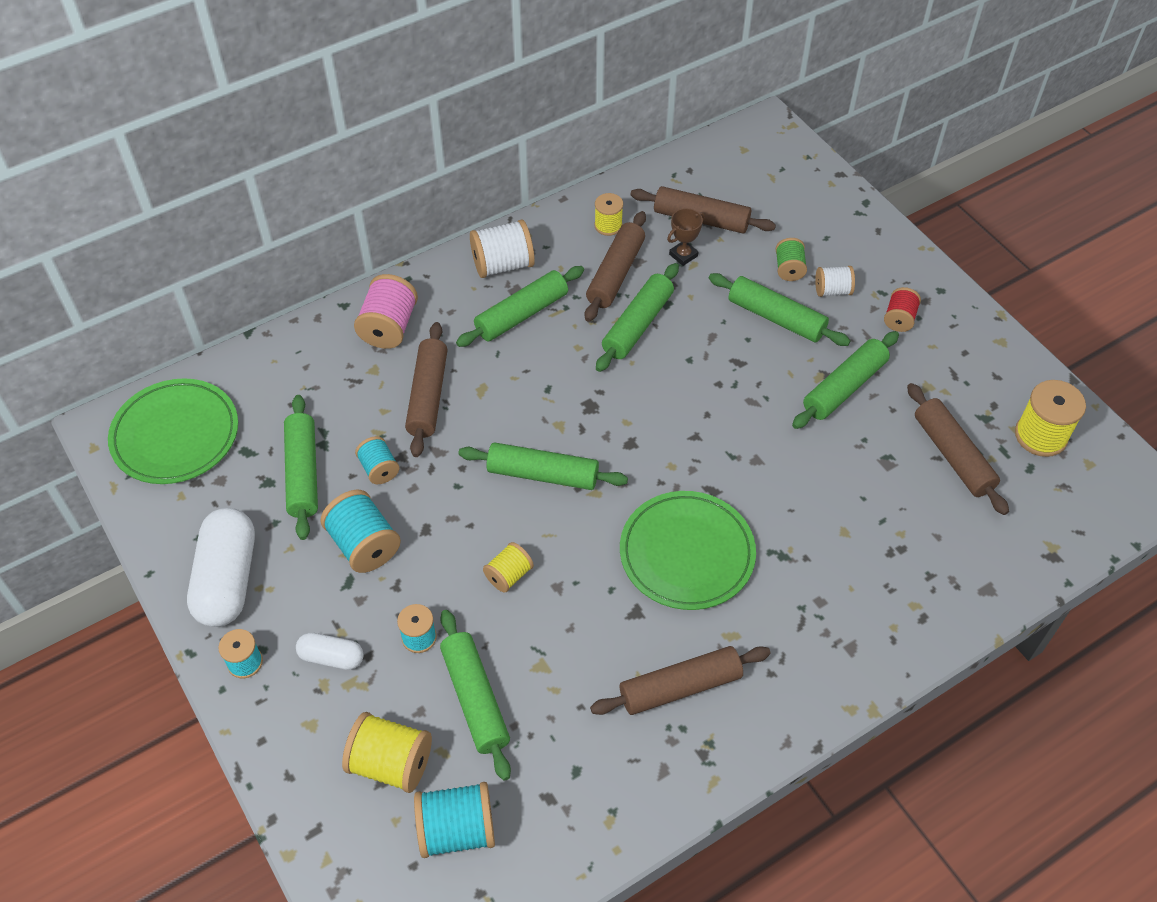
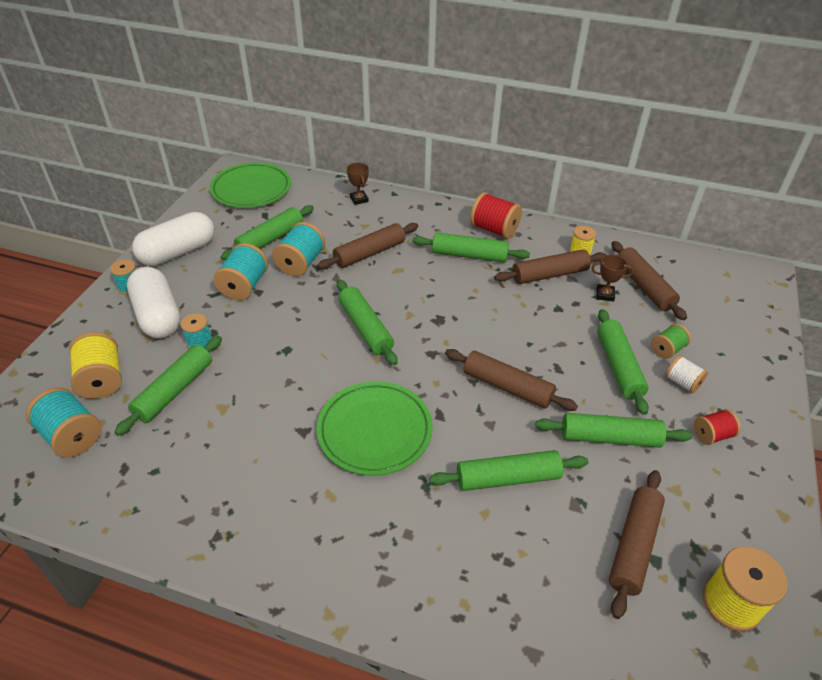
camera: 50 degrees right, 10 degrees down
white capsule [296,633,364,670] -> white capsule [127,267,181,338], size x1.92
pink spool [354,274,418,349] -> none
turquoise spool [355,436,400,484] -> turquoise spool [272,222,325,277], size x1.65
white spool [470,220,535,278] -> red spool [470,192,522,239]
yellow spool [483,542,534,593] -> none
brown rolling pin [590,646,771,715] -> brown rolling pin moved to [445,349,578,411]
green rolling pin [596,263,679,372] -> green rolling pin moved to [429,450,588,491]
none -> brown trophy [347,163,369,205]

